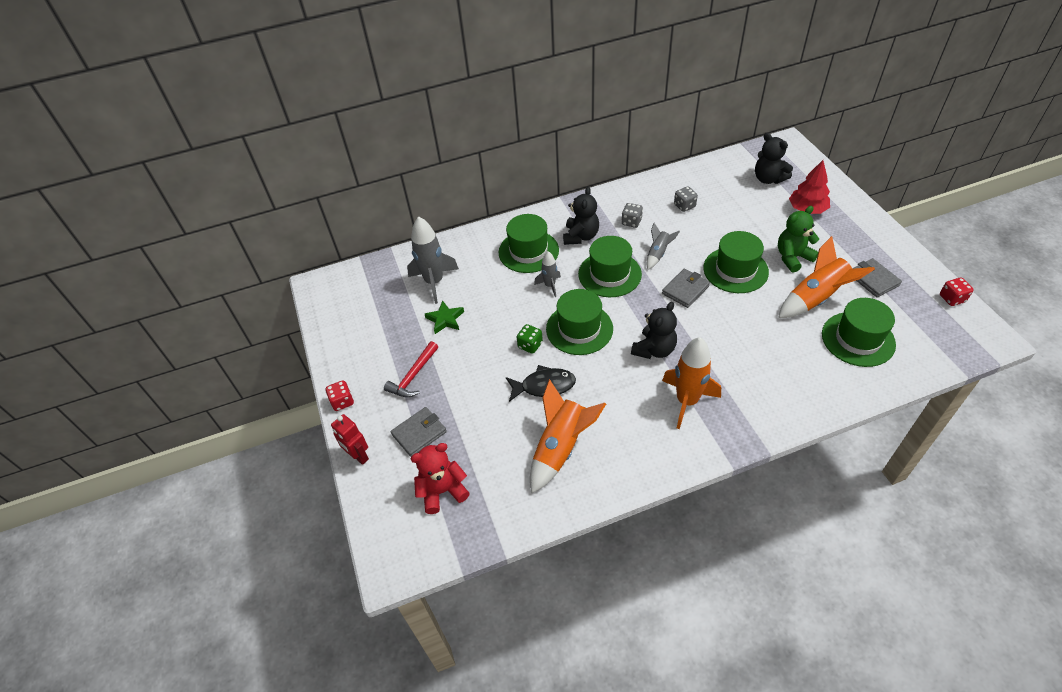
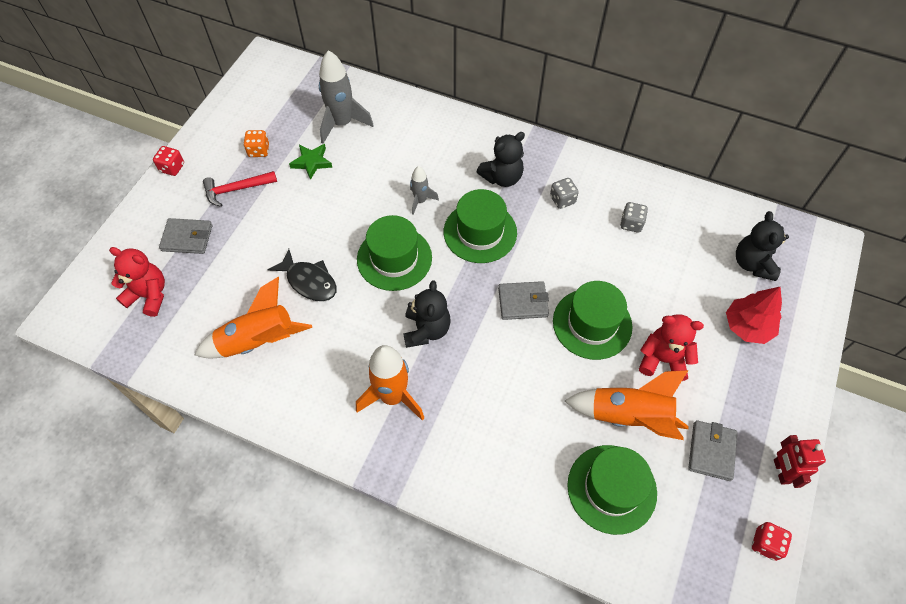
camera: 40 degrees right, 10 degrees up
red robot [331,414,369,465] -> red robot moved to [774,435,826,488]
green hat [499,214,559,273] -> none
green dice [517,324,543,354] -> none
black teddy bear [631,302,677,359] -> black teddy bear turned 75 degrees counterclockwise [403,280,451,348]
grey rocket [647,223,680,270] -> none
green teddy bear [778,206,819,273] -> red teddy bear [639,314,704,381]
none -> orange dice [243,130,269,157]

